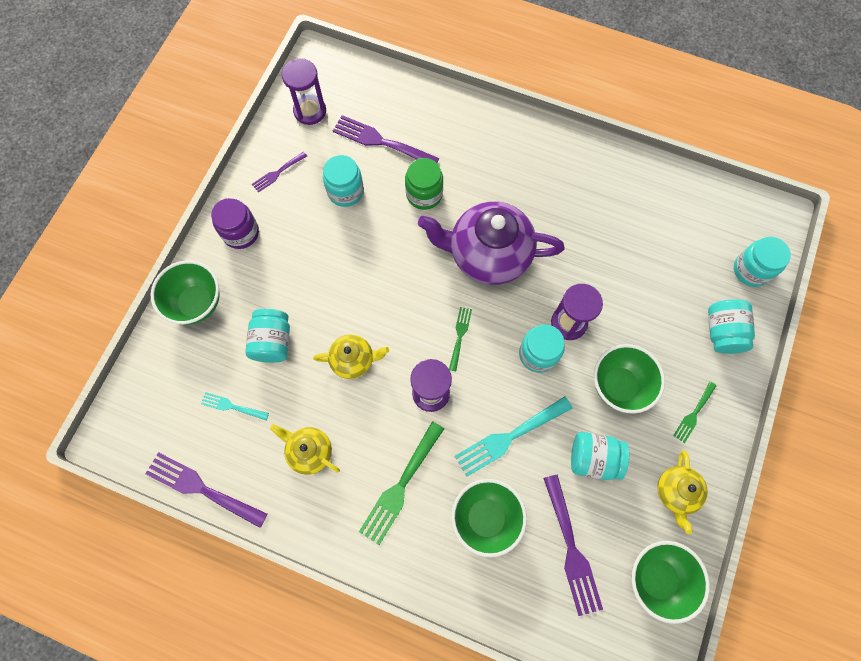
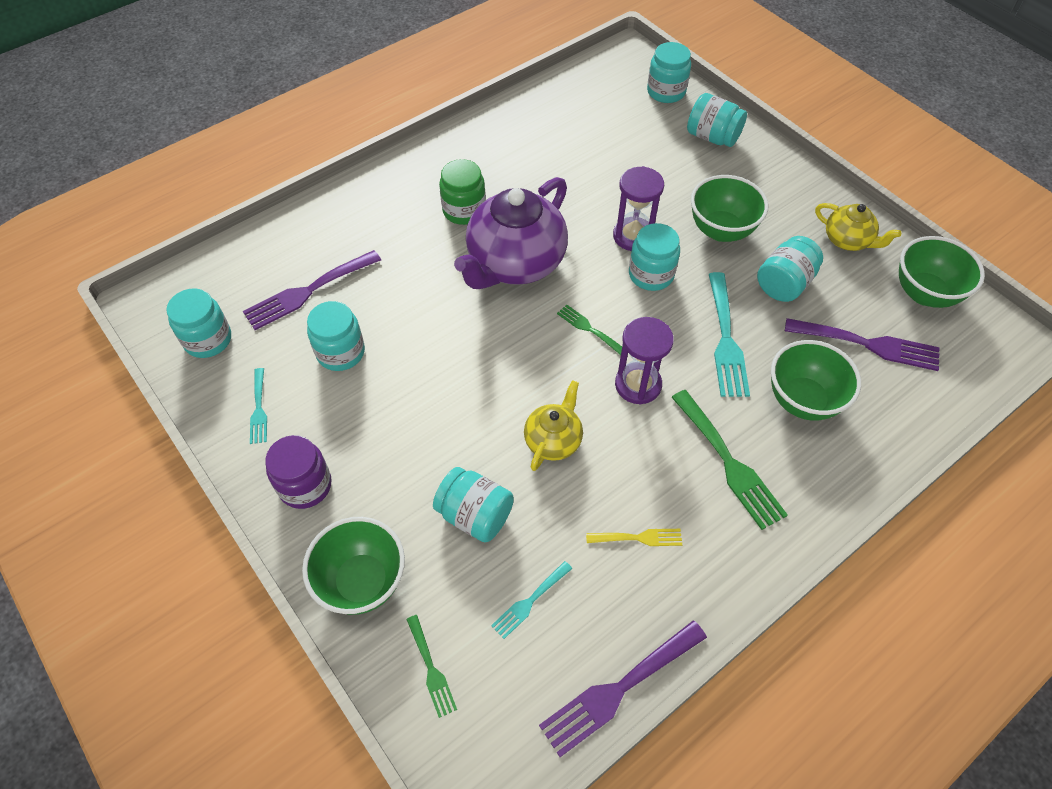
camera: 60 degrees left, 15 degrees down
purple fork [252,152,307,193] -> turquoise fork [250,368,267,444]
yellow teapot [270,424,340,475] -> yellow fork [586,529,682,546]
purple hourglass [282,58,326,125] -> turquoise jar [166,288,231,358]
green jar [405,158,443,210] -> green jar moved to [439,159,486,225]
green fork [673,382,716,443] -> green fork moved to [406,615,457,718]

